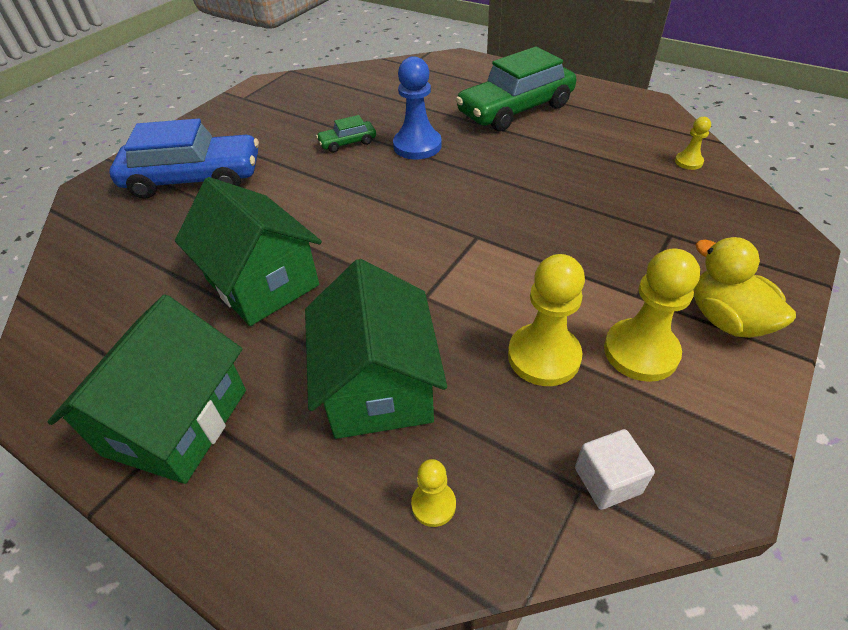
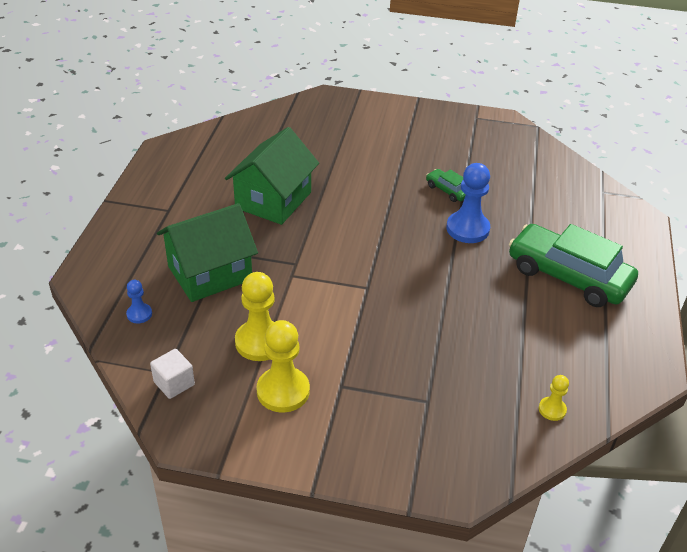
camera: 65 degrees right, 5 degrees down
green house [48,294,246,484] -> none
blue car [109,118,259,199] -> none
yellow pawn [411,459,456,527] -> blue pawn [126,280,152,323]
yellow duck [694,237,796,338] -> none

